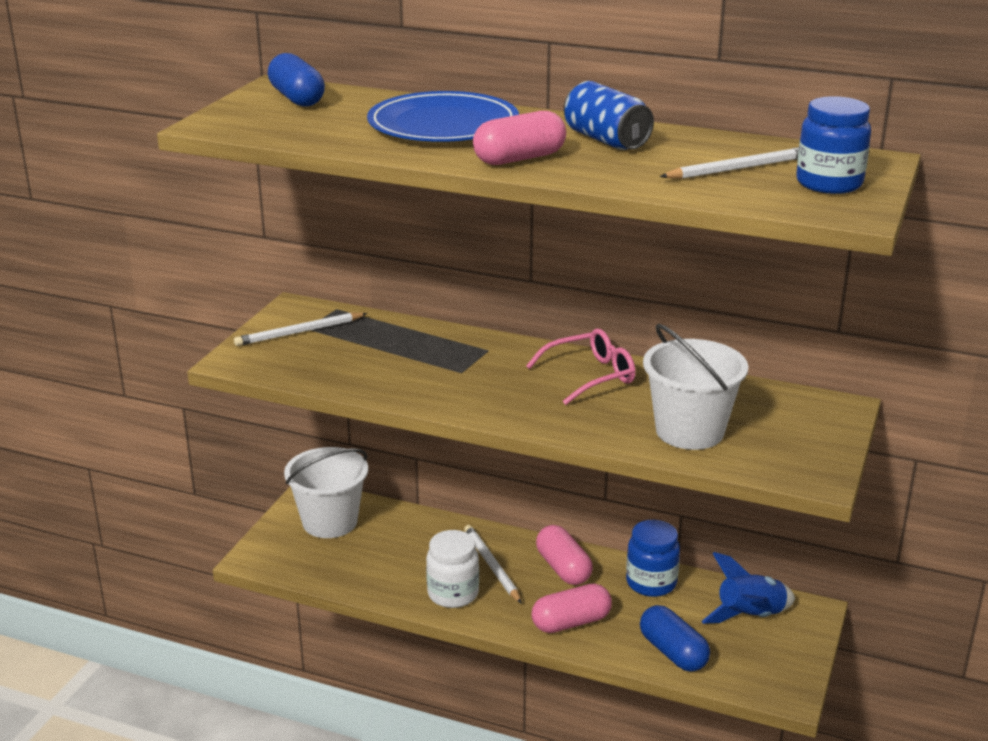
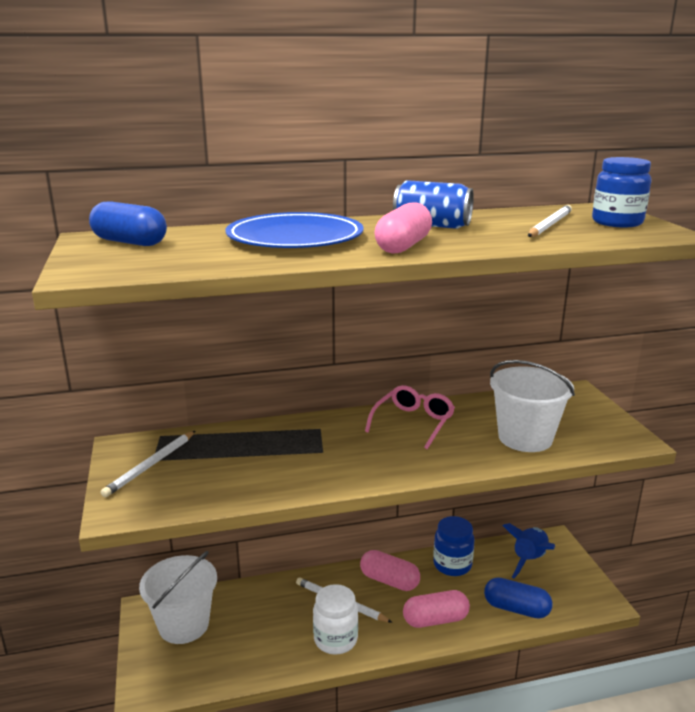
camera: 35 degrees left, 5 degrees down
pink capsule [532,584,612,633] -> pink capsule turned 45 degrees clockwise [403,590,470,628]

